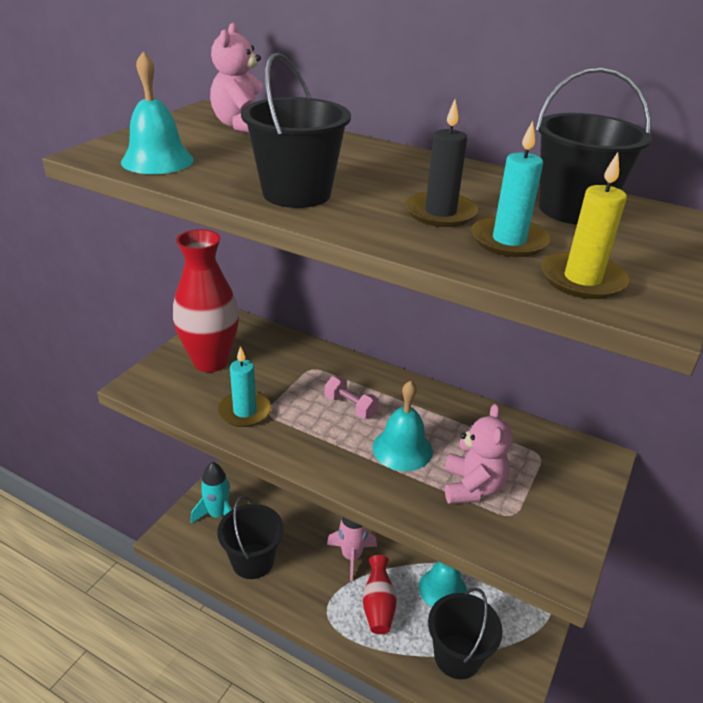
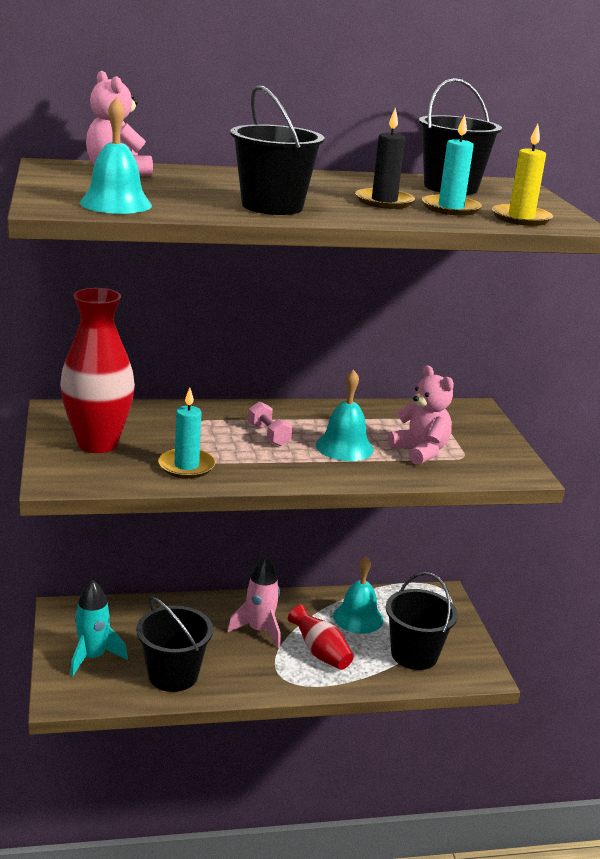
camera: 40 degrees left, 10 degrees down
pink dumbbell [325,376,379,419] -> pink dumbbell turned 60 degrees clockwise [248,401,292,446]

